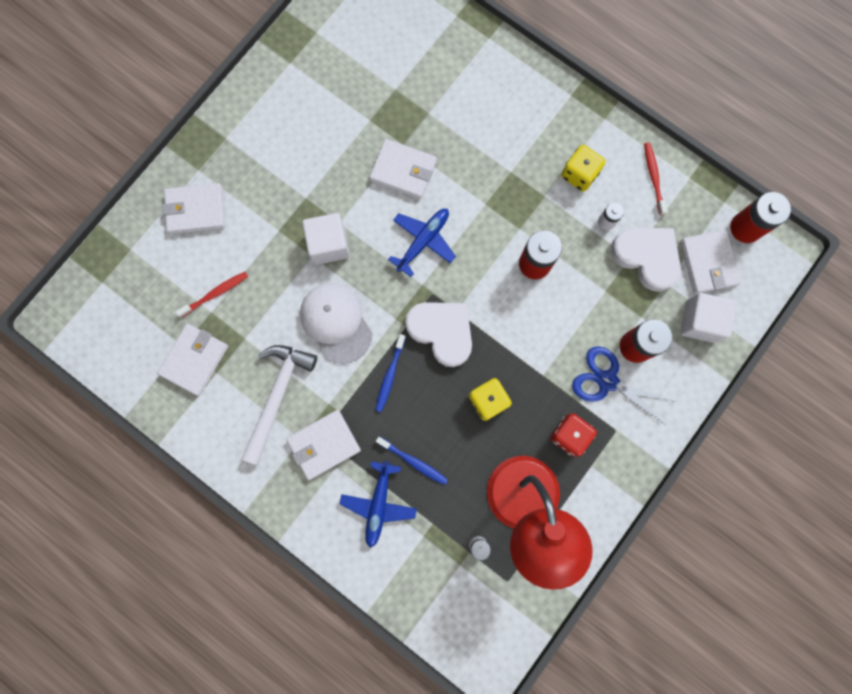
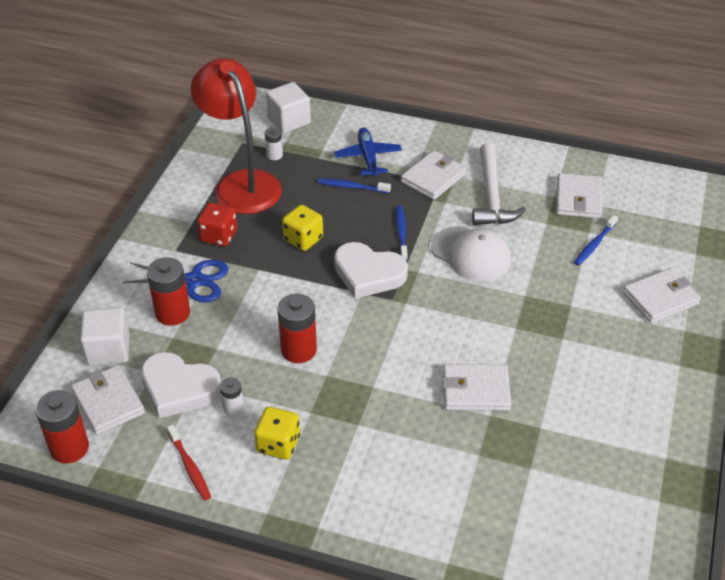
camera: 160 degrees right, 35 degrees down
red toothbrush [175,272,248,318] -> blue toothbrush [574,215,618,266]
white cube [302,213,350,265] -> white cube moved to [266,82,311,133]
blue plane [388,209,456,277] -> none

